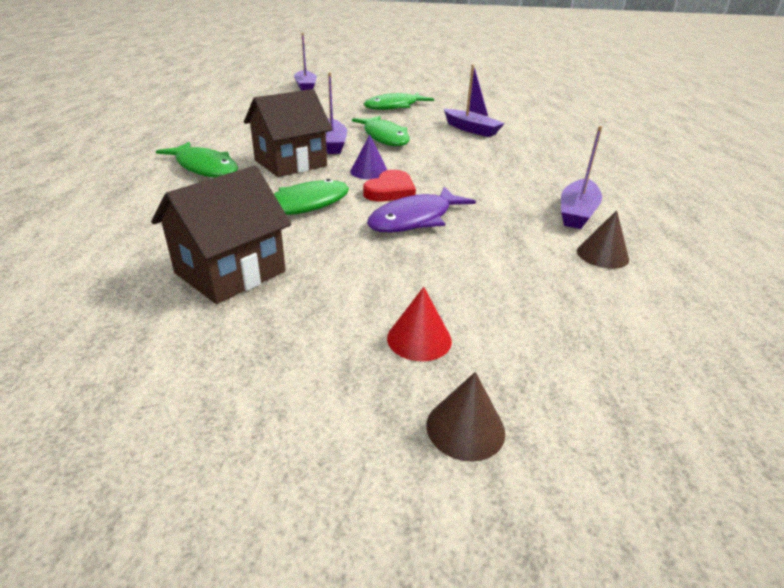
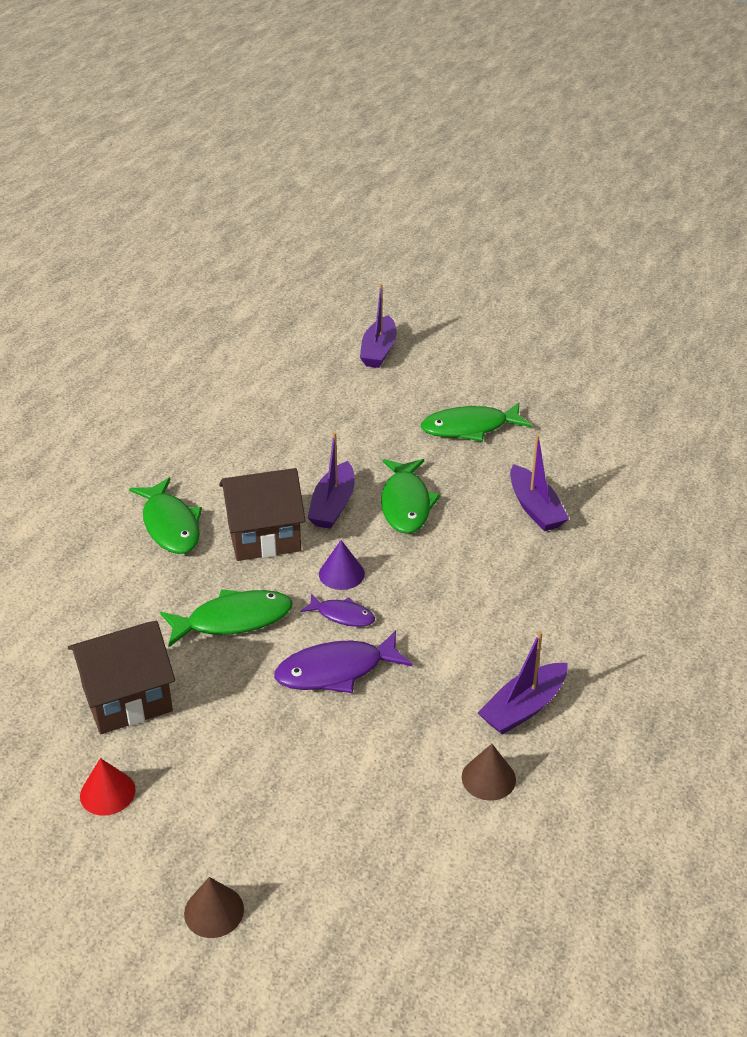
camera: 25 degrees right, 5 degrees up
red heart [363,170,416,201] -> purple fish [300,593,375,627]
red cone [387,287,452,361] -> red cone moved to [80,758,136,815]

